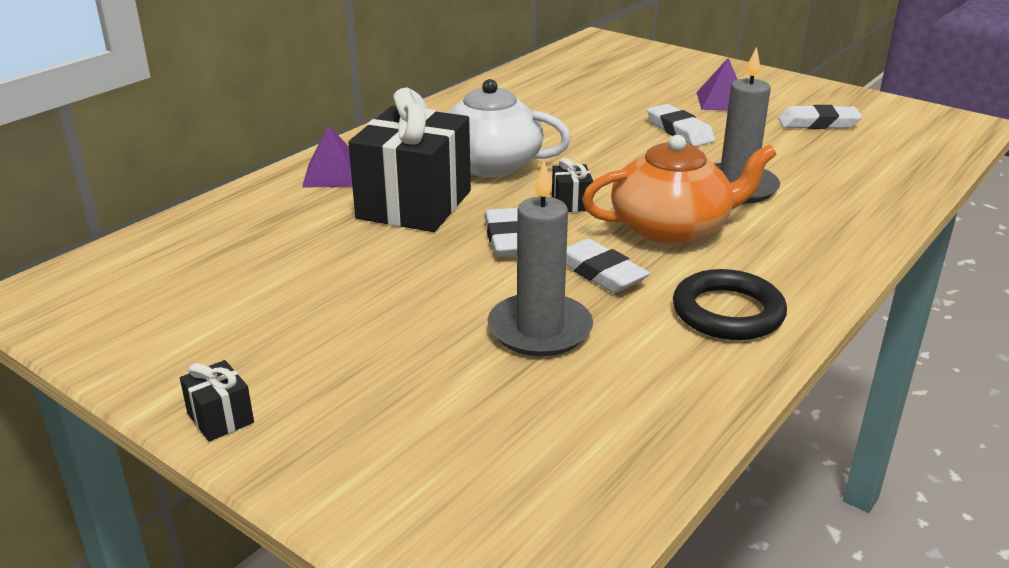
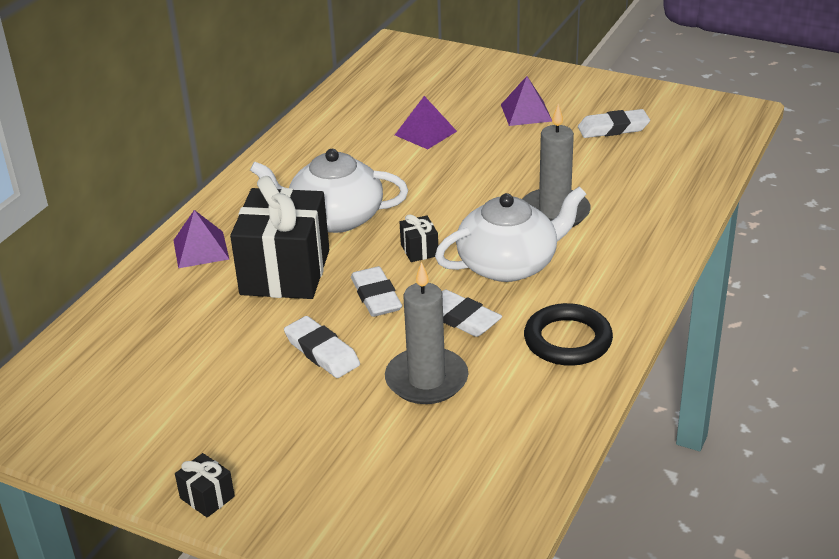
camera: 10 degrees left, 5 degrees up
orange teapot [582,135,777,245] -> white teapot [435,186,586,282]
white eraser [647,104,715,147] -> white eraser moved to [284,316,360,378]
none -> purple pyramid [395,96,457,149]

